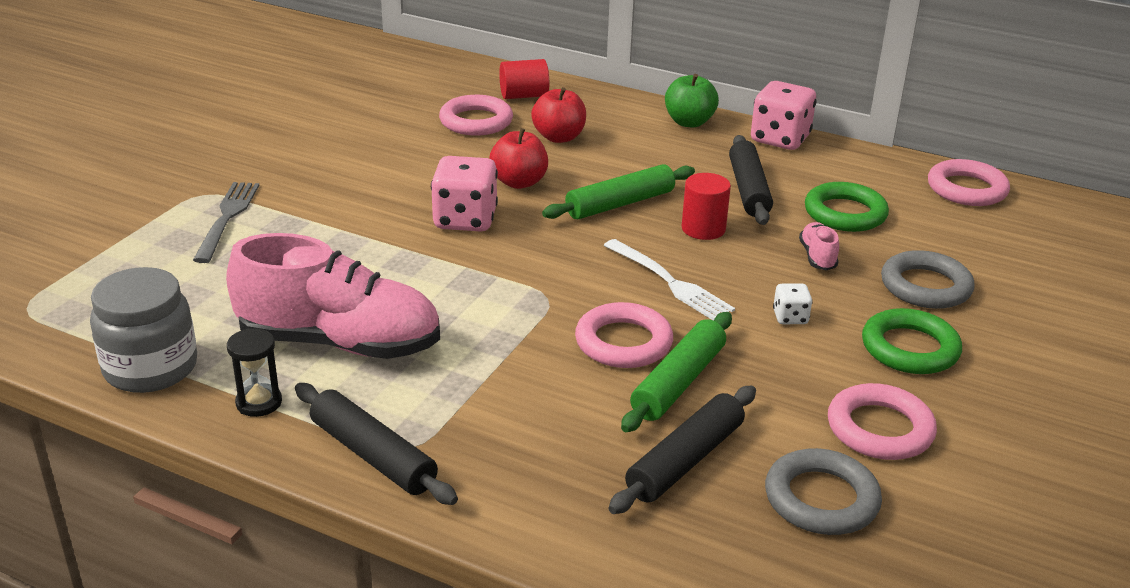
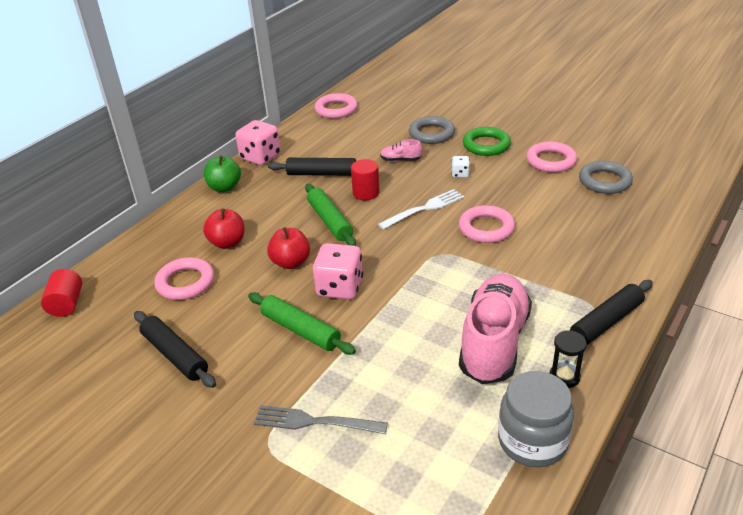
camera: 80 degrees left, 5 degrees up
red cylinder [499,59,549,99] -> red cylinder moved to [41,269,82,317]
black rolling pin [609,386,756,514] -> black rolling pin moved to [134,311,216,388]
green rolling pin [621,312,732,432] -> green rolling pin moved to [248,293,356,355]
green ring [805,182,889,232] -> none

